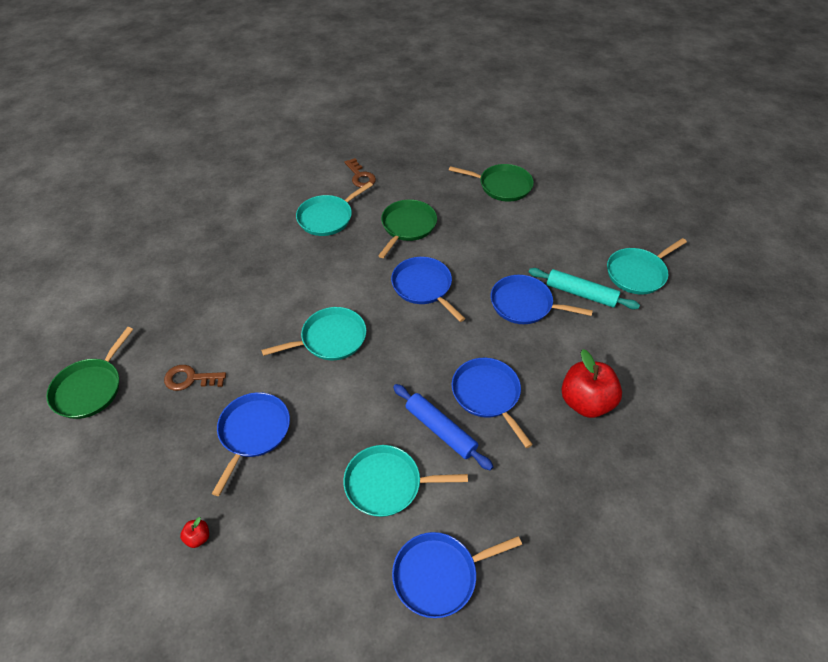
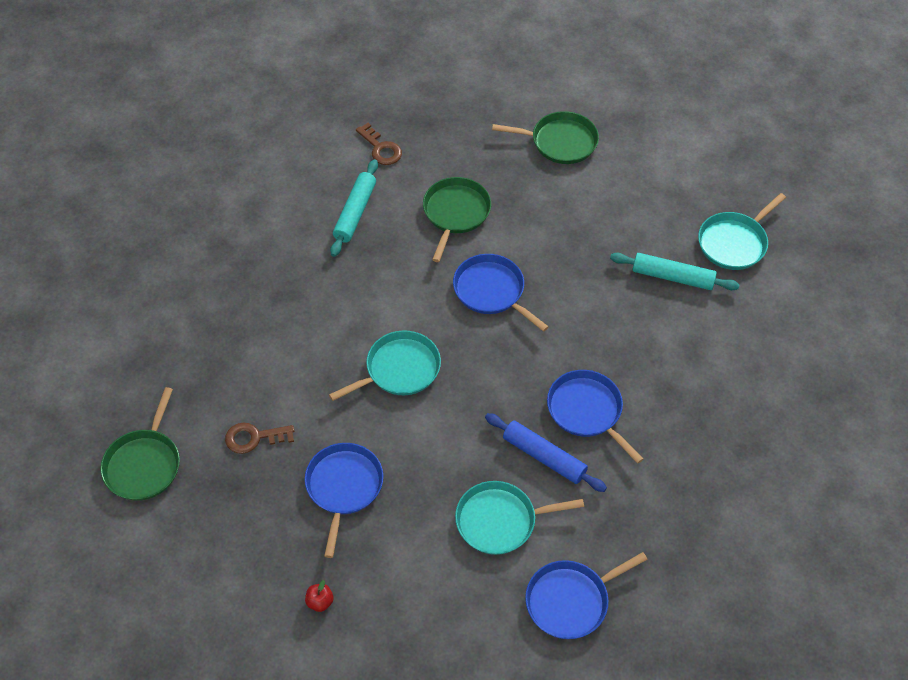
camera: 10 degrees left, 5 degrees up
turquoise pan [296,182,373,236] -> turquoise rolling pin [330,159,378,257]
blue pan [491,275,593,324] -> none
red apple [561,349,622,418] -> none

